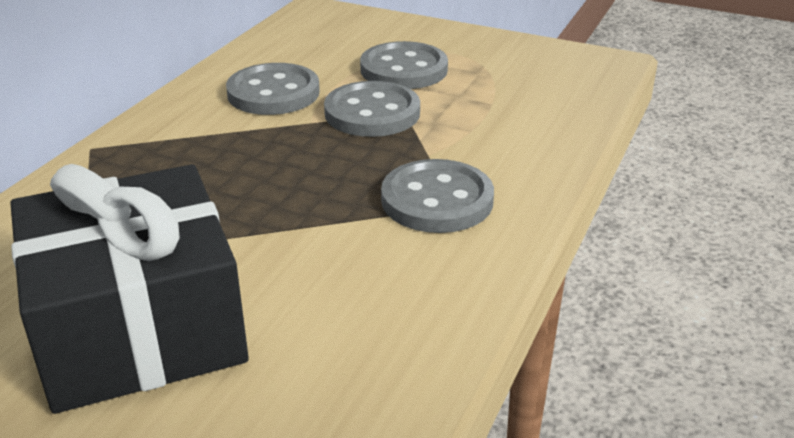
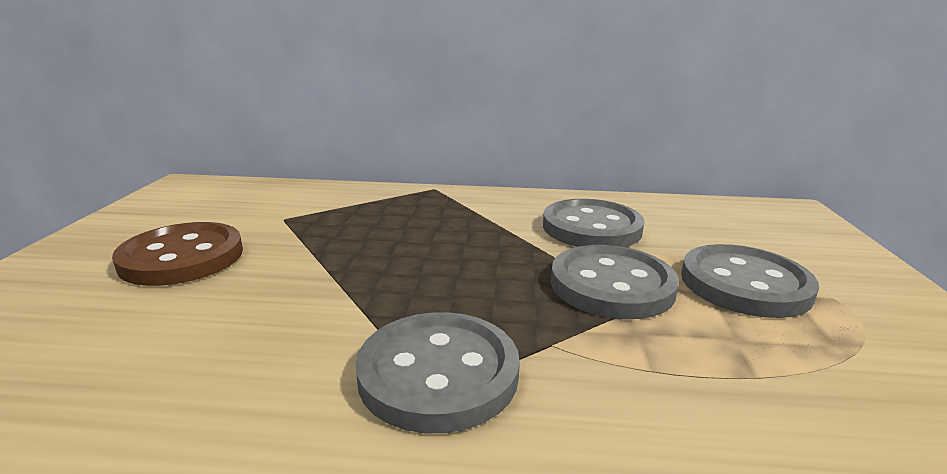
camera: 70 degrees right, 10 degrees down
black gift [10,164,249,414] -> brown button [112,222,243,286]

